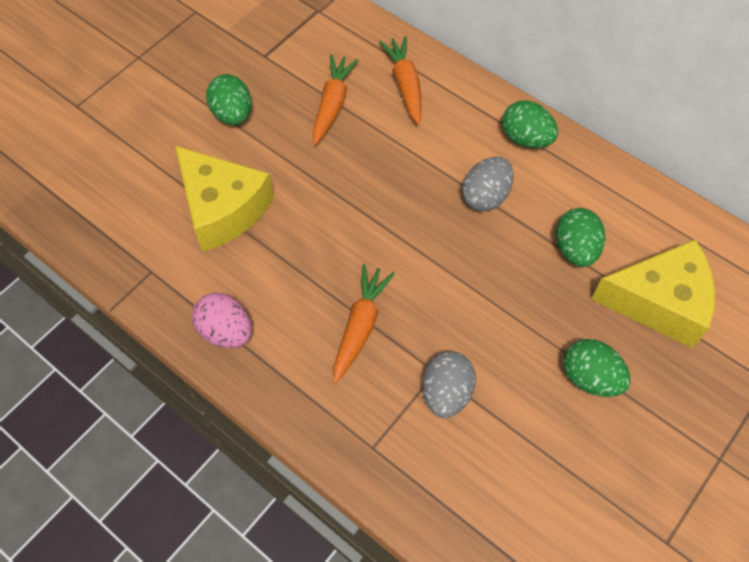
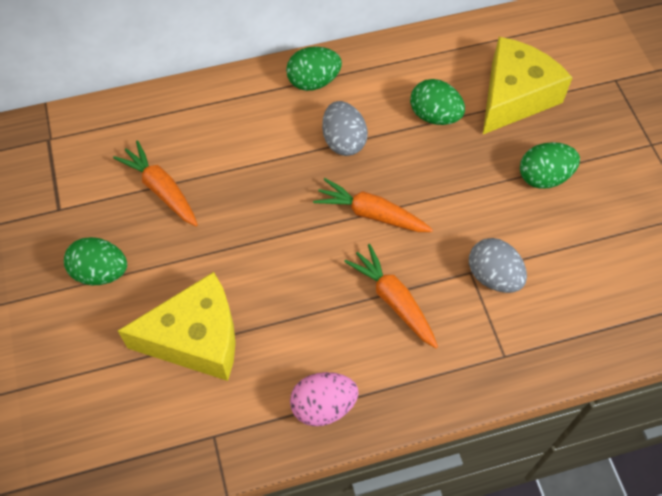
camera: 55 degrees left, 0 degrees up
orange carrot [379,36,421,125] -> orange carrot moved to [313,178,433,232]

